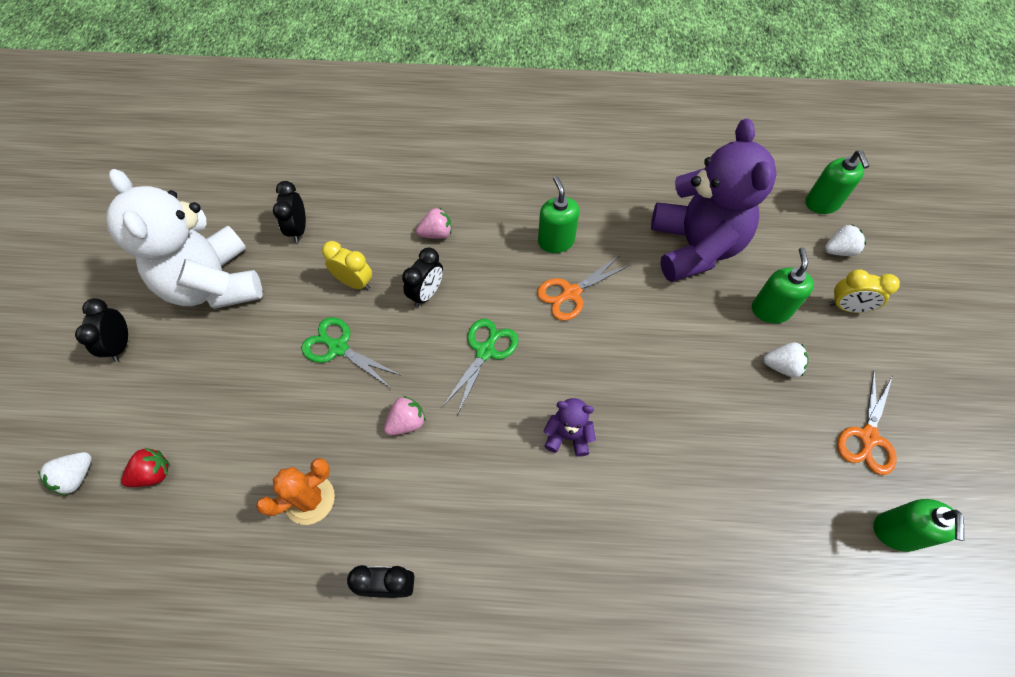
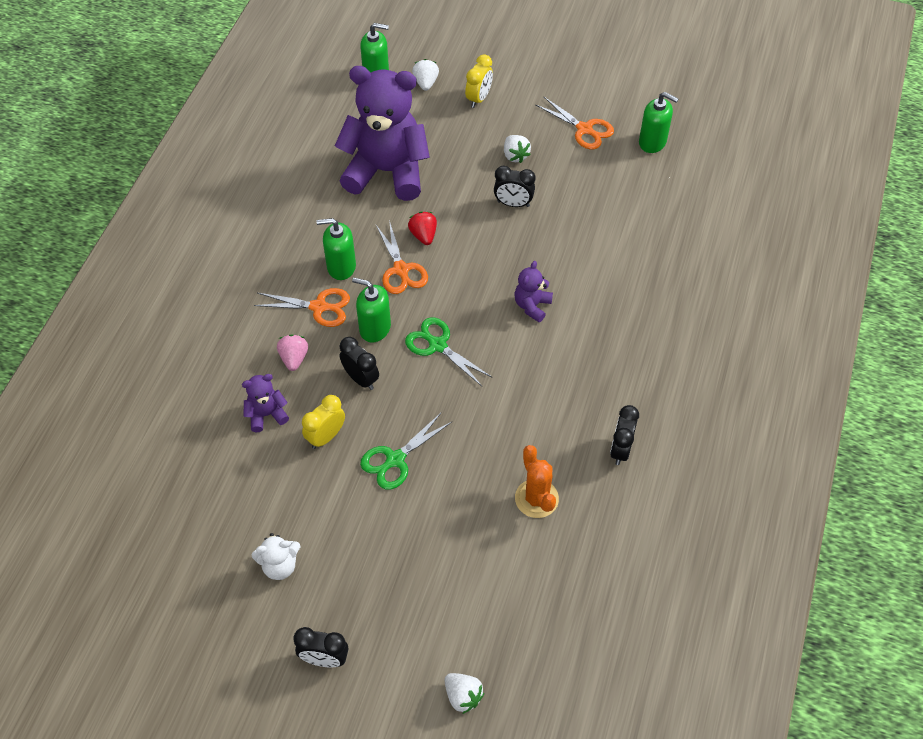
camera: 75 degrees left, 5 degrees down
white teddy bear [106,169,263,309] -> white teddy bear [252,533,300,580], size x0.42
red strawberry [121,448,169,487] -> red strawberry moved to [408,212,437,245]
black clock [273,181,306,243] -> black clock moved to [494,166,535,207]
pink strawberry [384,396,426,435] -> none
green soap dispenser [752,247,814,323] -> green soap dispenser moved to [352,277,391,342]
white strawberry [763,343,809,377] -> white strawberry turned 135 degrees clockwise [504,135,531,163]
none -> purple teddy bear [242,374,289,432]
none -> orange scissors [254,288,350,327]

